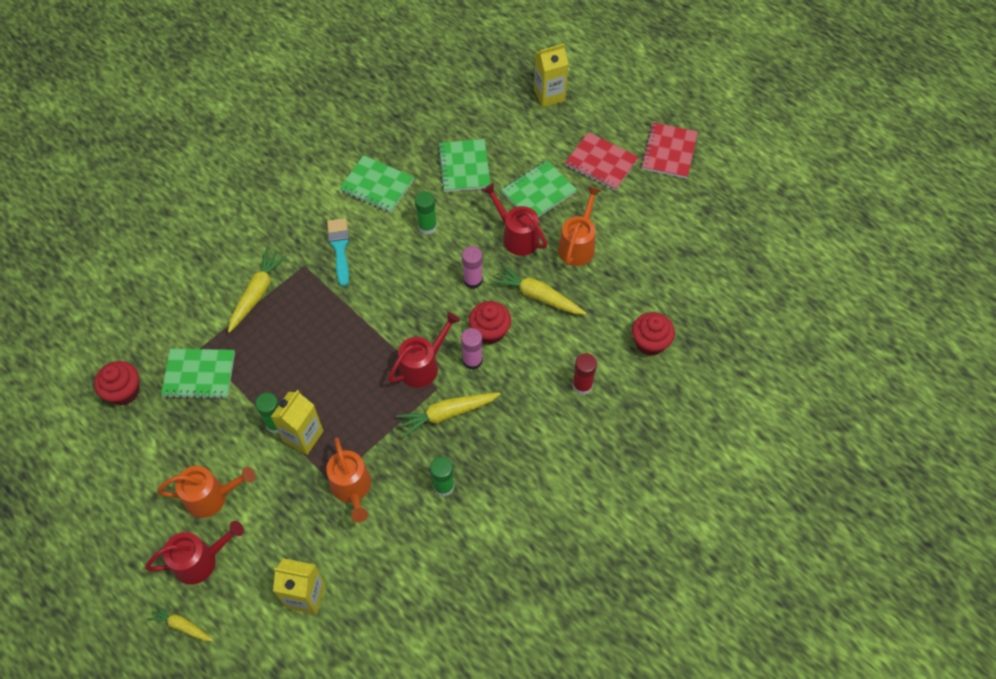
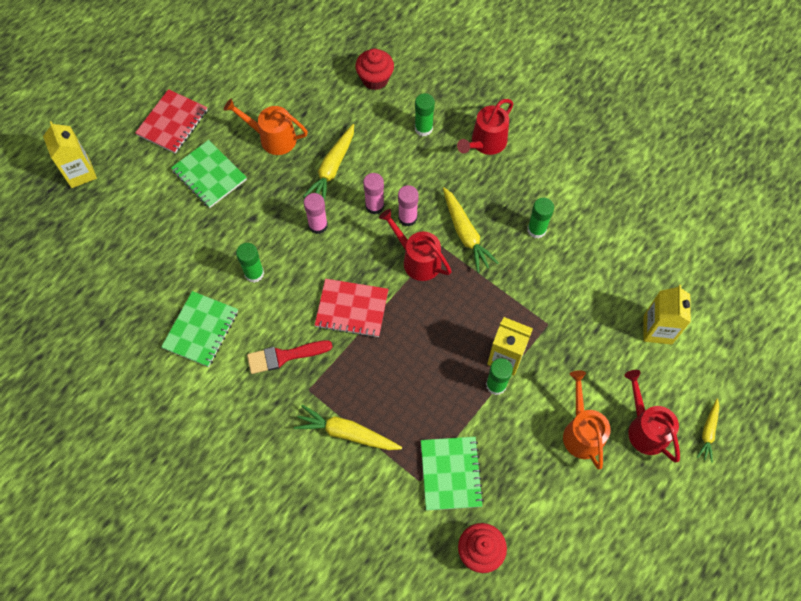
camera: 95 degrees left, 5 degrees up
orange watering can [326,437,371,523] -> none
turquoise brush [327,218,349,287] -> red brush [247,340,333,374]
green notebook [438,139,491,192] -> none
red cupcake [469,301,511,344] -> pink glue stick [363,173,384,214]
red watering can [482,183,547,256] -> red watering can moved to [457,99,513,155]
red glue stick [573,353,597,395] -> green glue stick [415,93,435,136]
red notebook [641,122,698,179] -> red notebook moved to [315,279,389,338]

